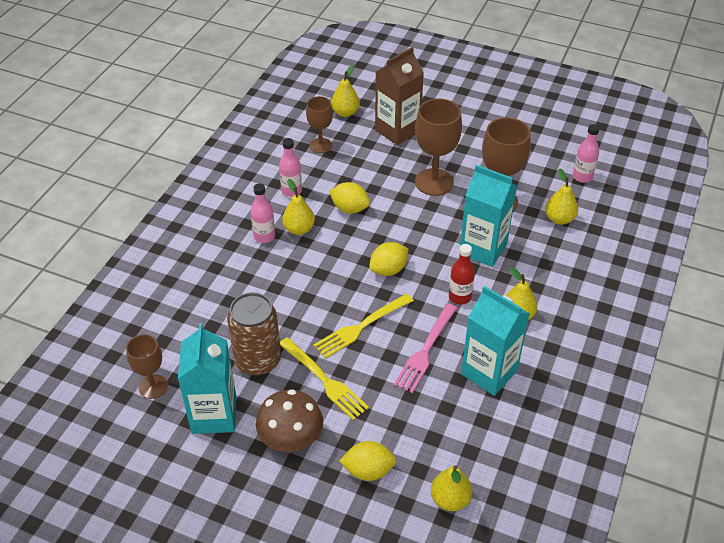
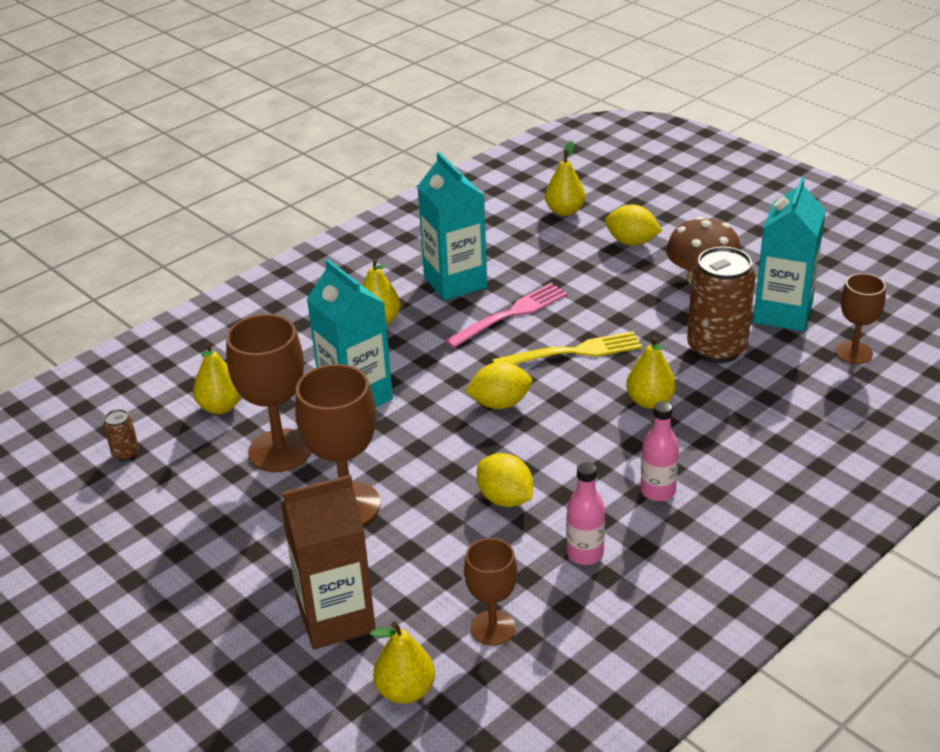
camera: 155 degrees left, 10 degrees down
yellow fork [280,337,369,420] -> none
yellow pear [282,179,315,235] -> yellow pear moved to [626,336,676,409]
red bottle [449,244,475,305] -> none
pink bottle [573,124,600,183] -> brown can [104,409,139,461]

